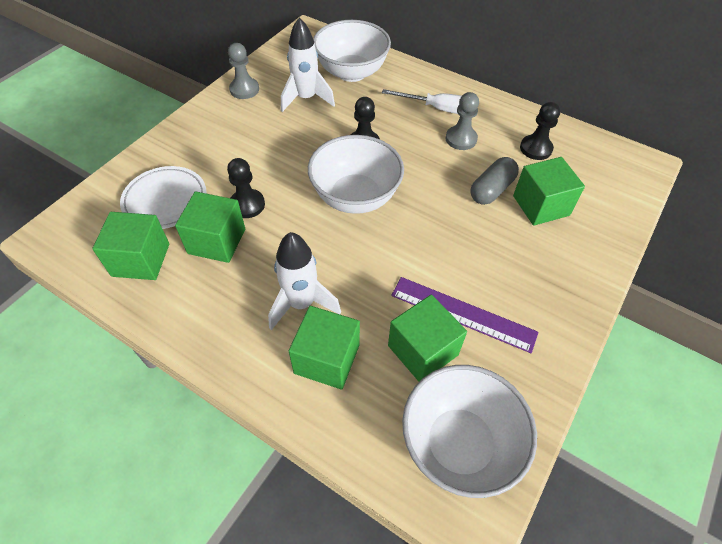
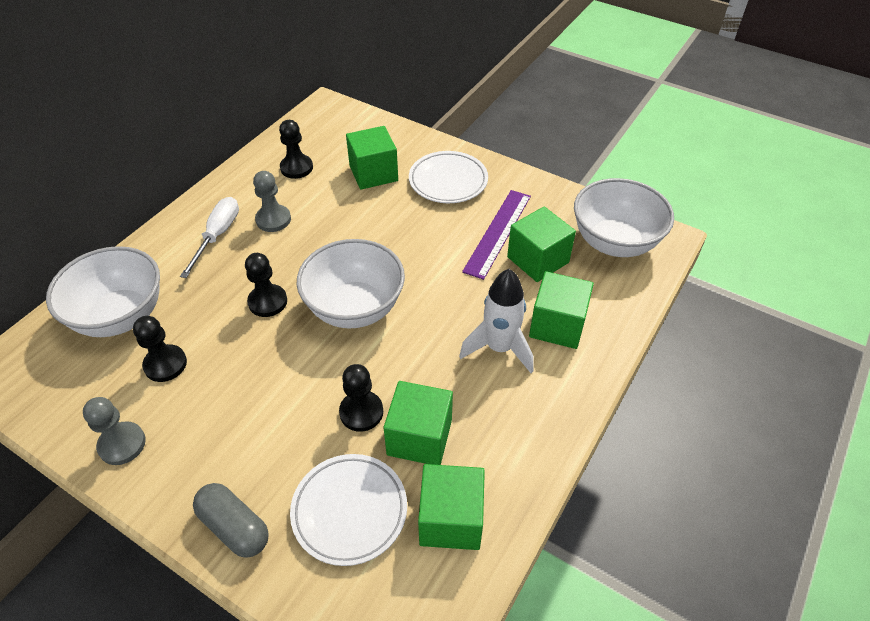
camera: 90 degrees left, 5 degrees down
white rocket [281,18,335,112] -> black pawn [133,316,187,382]
grey capsule [470,157,519,205] -> grey capsule moved to [193,483,269,558]
none -> white plate [409,151,488,203]

